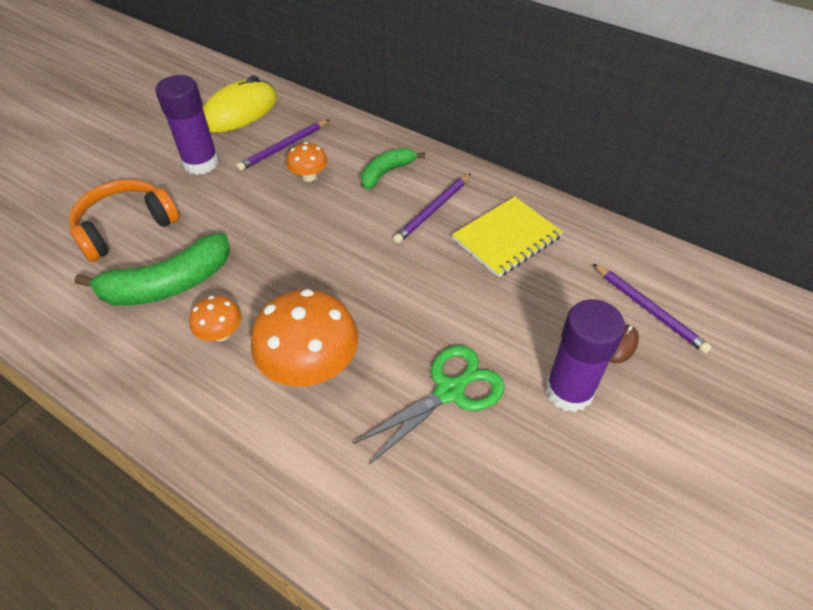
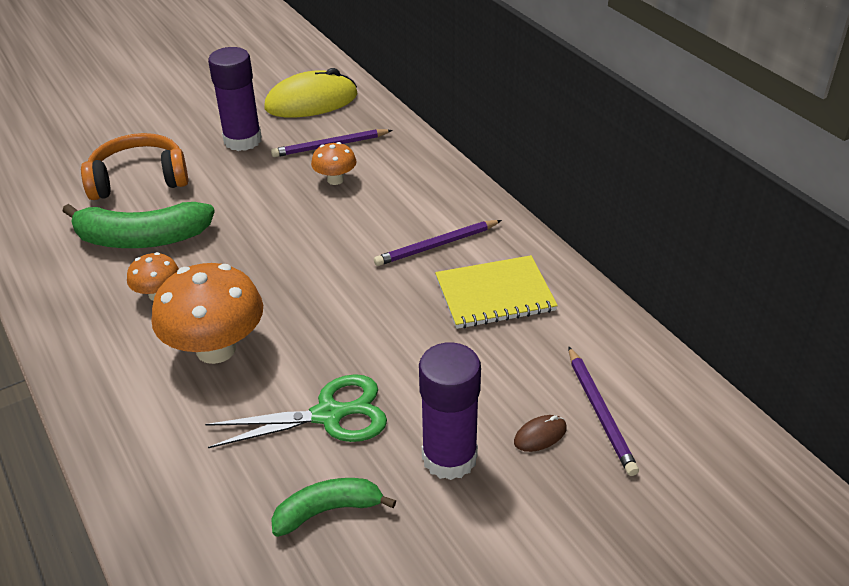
camera: 25 degrees right, 10 degrees down
green banana [361,148,425,190] -> green banana moved to [271,478,396,537]

